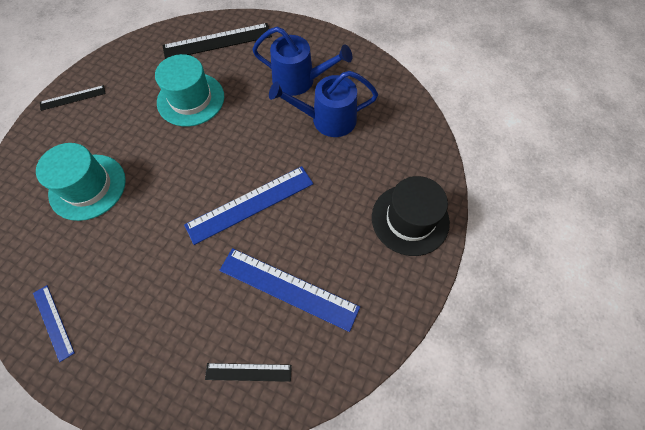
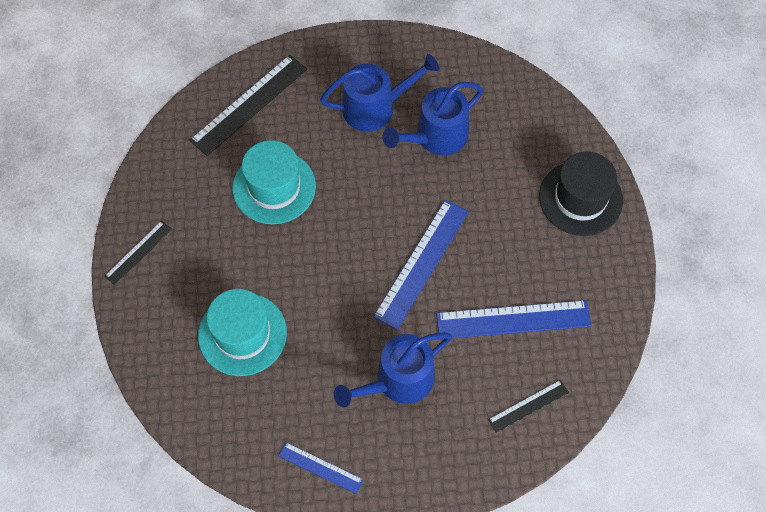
camera: 30 degrees left, 0 degrees up
none -> blue watering can [334,332,452,408]

